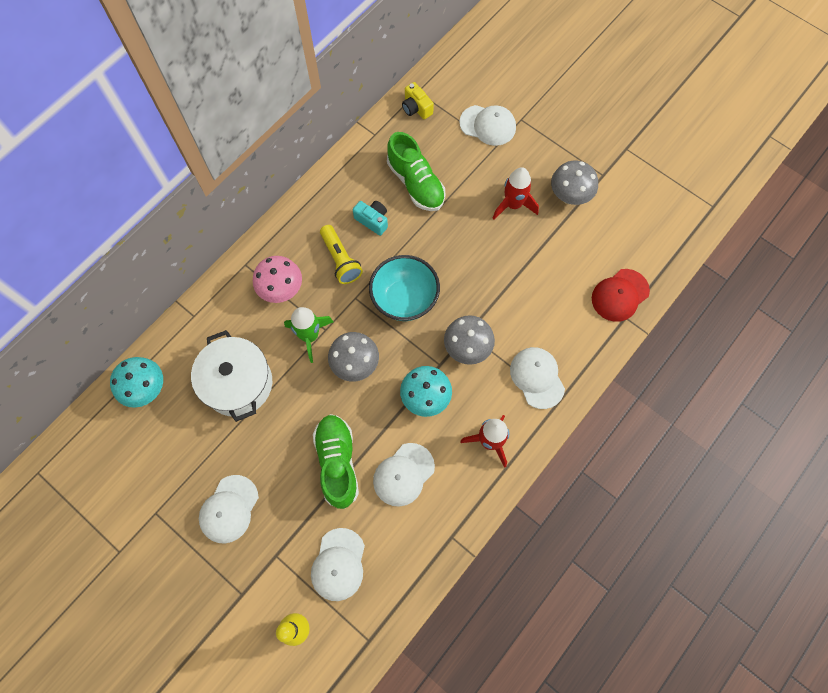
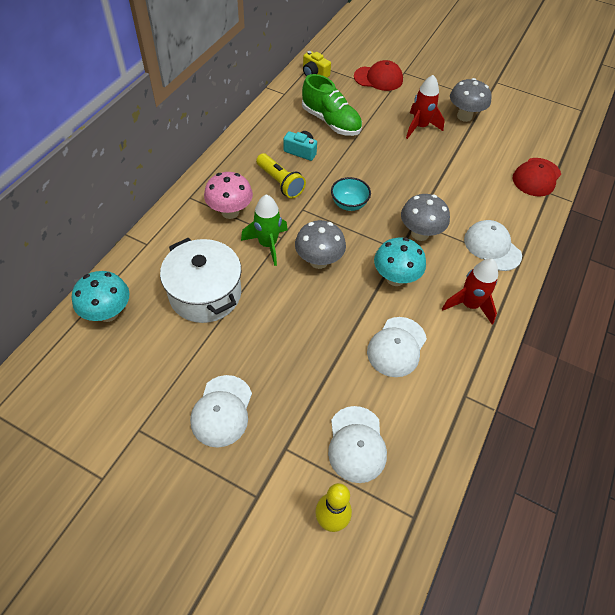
camera: 15 degrees left, 15 degrees down
green shoe [313,414,359,509] -> none
turquoise bowl [369,255,440,321] -> turquoise bowl [331,177,371,211], size x0.60
white cap [459,105,516,146] -> red cap [354,60,403,91]

